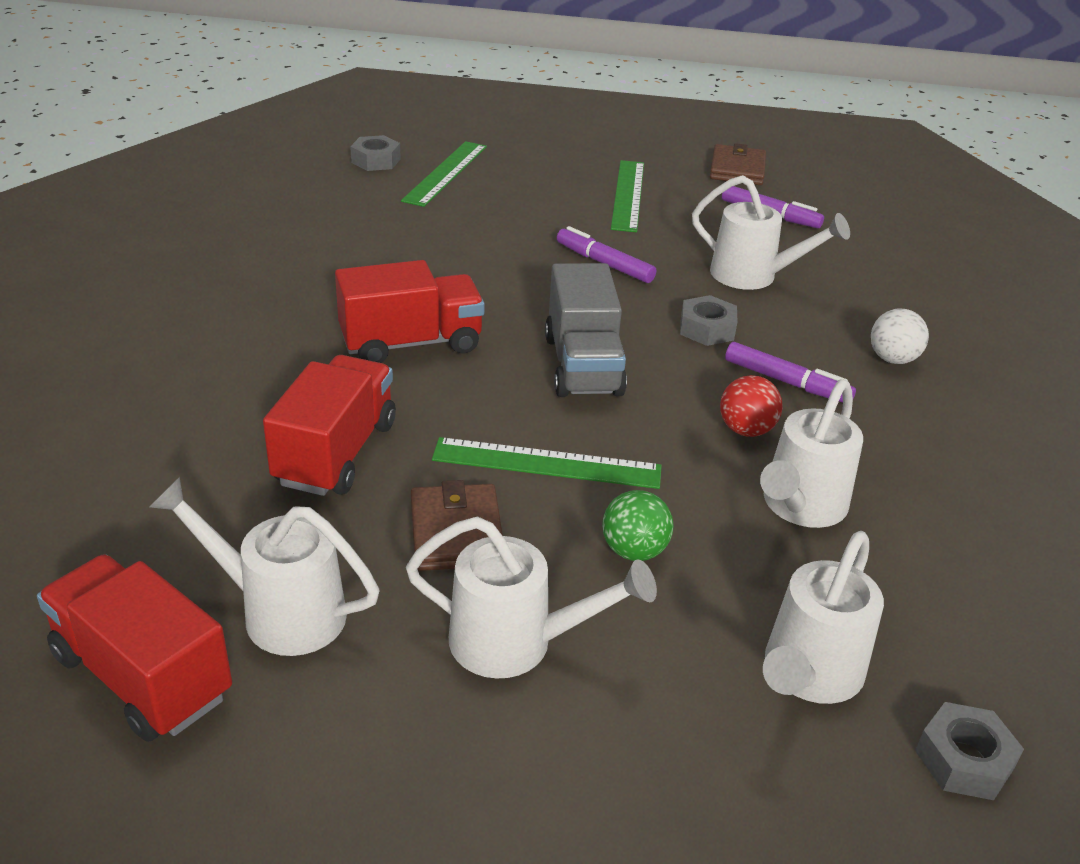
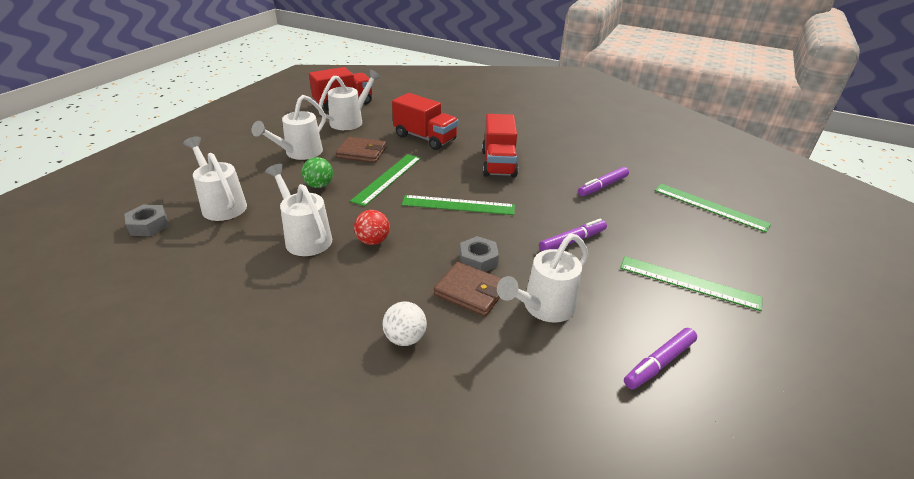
camera: 110 degrees right, 0 degrees up
grey nut [350,135,401,171] -> none
grey truck [545,263,627,397] -> green ruler [402,195,515,215]
brown wallet [710,143,766,185] -> brown wallet moved to [434,262,502,317]
purple marker [725,342,856,402] -> purple marker moved to [578,167,629,196]

